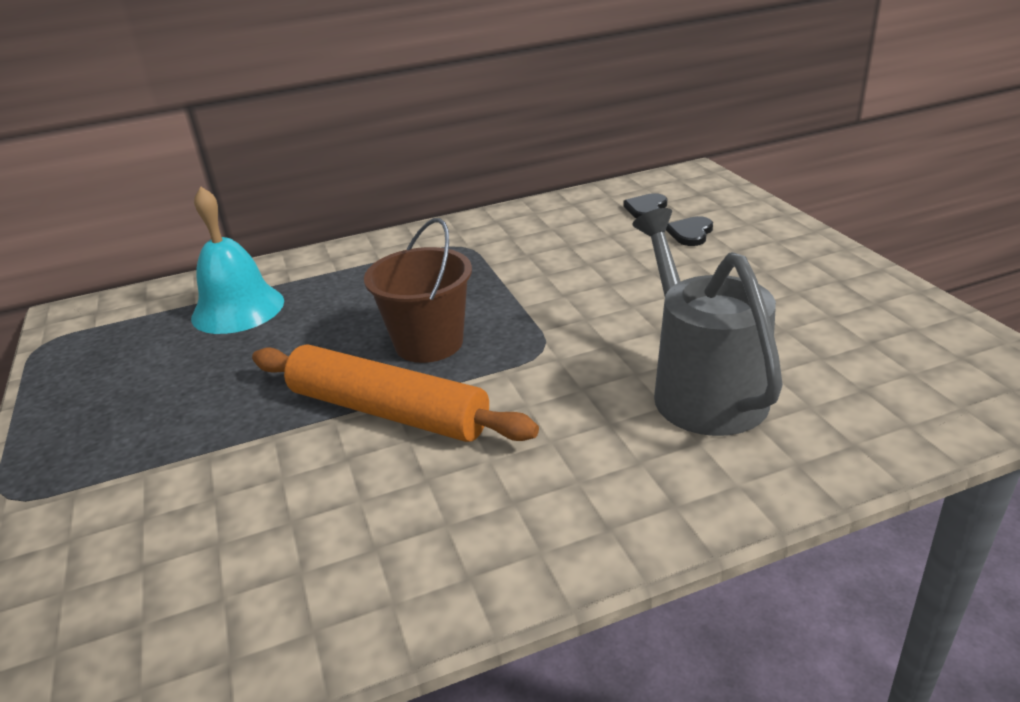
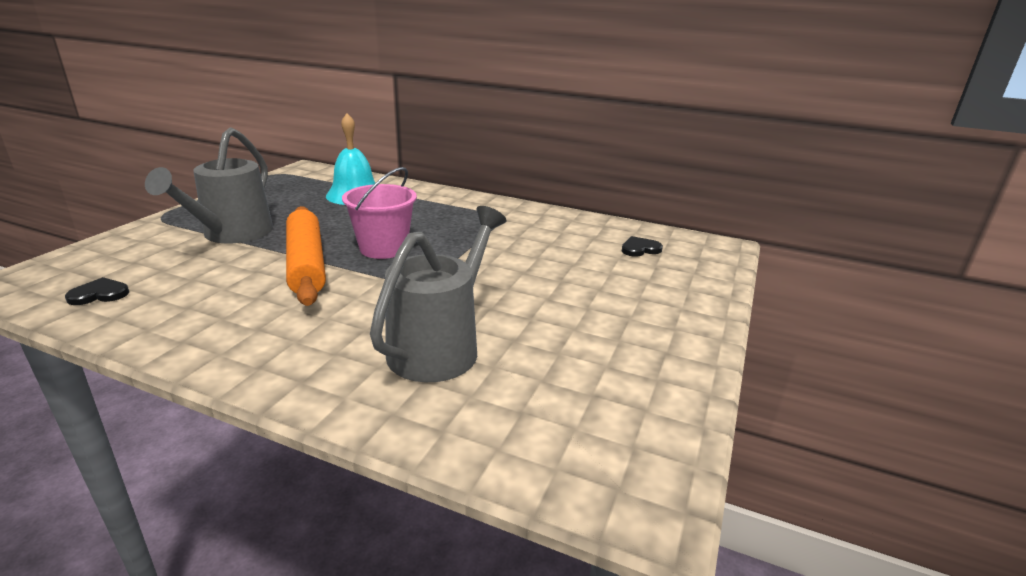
camera: 40 degrees right, 5 degrees down
brown bucket [364,218,472,363] -> pink bucket [342,167,417,259]
black heart [666,216,713,246] -> black heart moved to [65,277,129,305]
none -> grey watering can [145,127,273,243]

